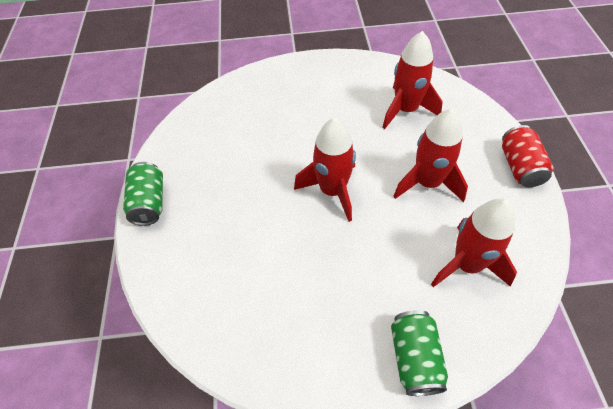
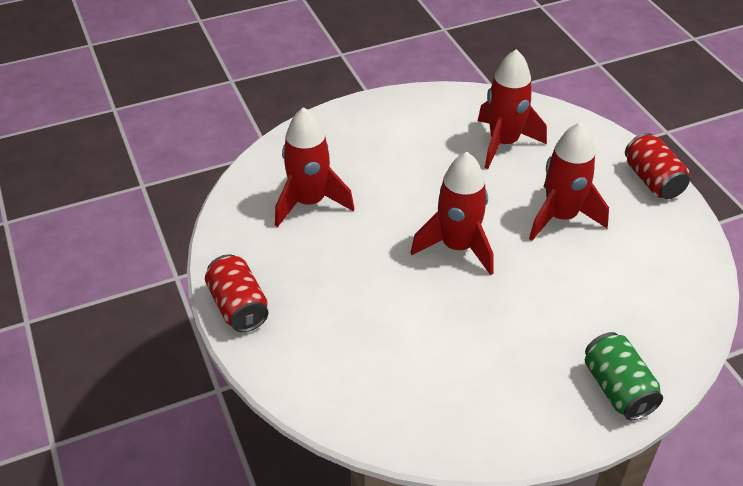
camera: 20 degrees left, 10 degrees down
green can [123,162,163,226] -> red can [205,254,269,332]
red rocket [431,199,517,287] -> red rocket moved to [275,107,354,227]

